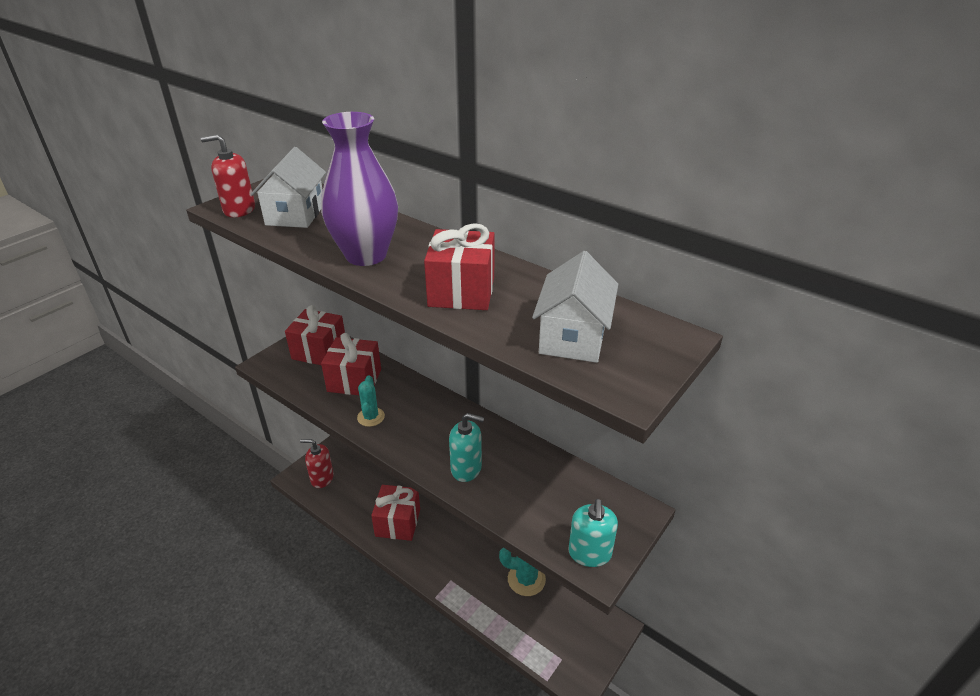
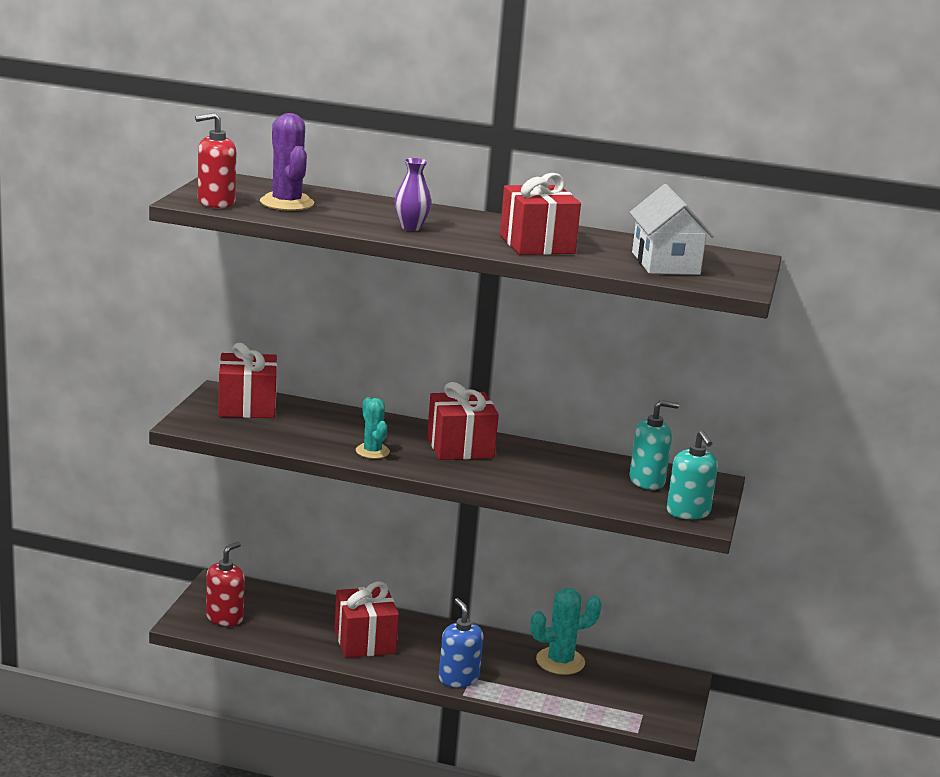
camera: 25 degrees left, 15 degrees down
white house [251,147,326,228] -> purple cactus [260,113,314,211]
red soap dispenser [300,439,334,488] -> red soap dispenser turned 135 degrees clockwise [206,542,245,626]
purple vase [321,112,398,266] -> purple vase [395,158,431,231], size x0.47
red gift [321,333,381,395] -> red gift moved to [427,382,499,460]
turquoise soap dispenser [449,413,484,482] -> turquoise soap dispenser moved to [629,400,679,490]
none -> blue soap dispenser [439,598,483,687]

